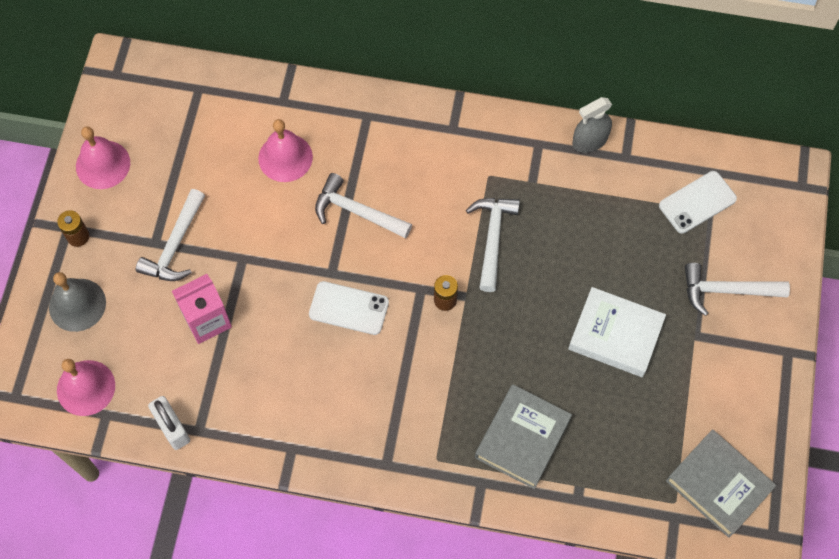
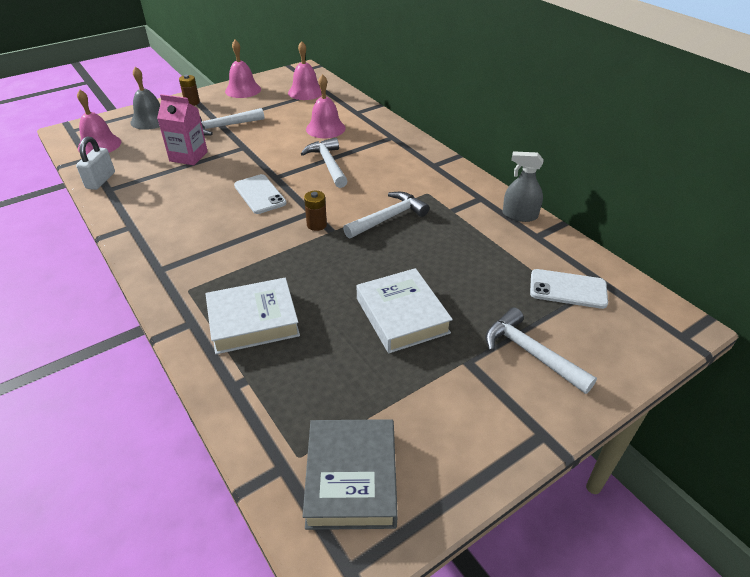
camera: 45 degrees right, 25 degrees down
grey book [475,384,572,489] -> white book [205,278,300,354]
none -> pink bell [288,41,322,100]

